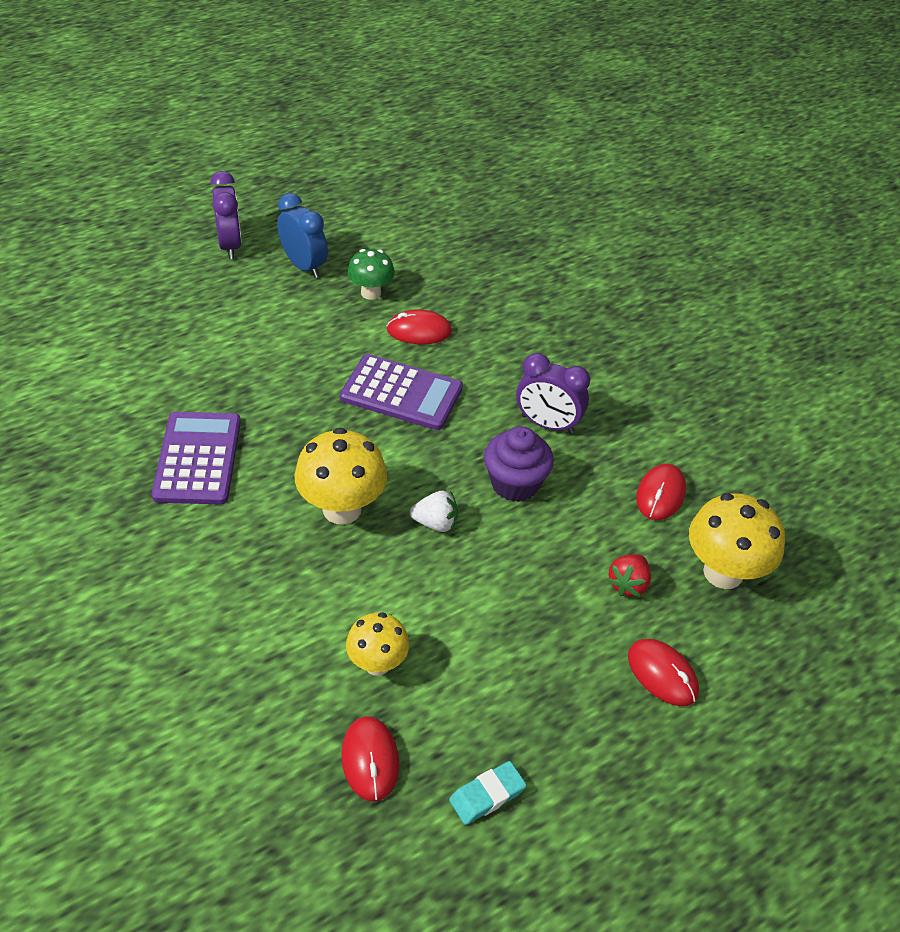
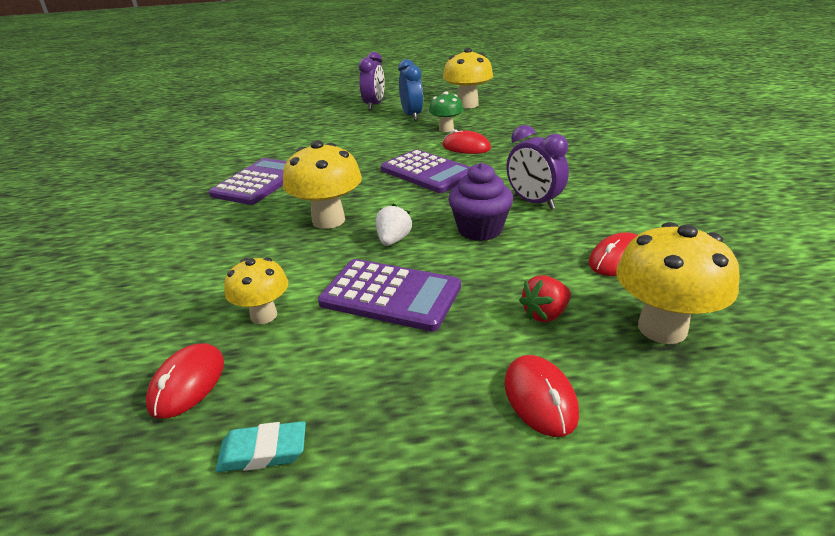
camera: 30 degrees right, 15 degrees down
white strawberry [410,491,458,532] -> white strawberry turned 105 degrees counterclockwise [376,204,412,246]
none -> purple calculator [318,259,461,331]
none -> yellow mushroom [443,48,493,108]

